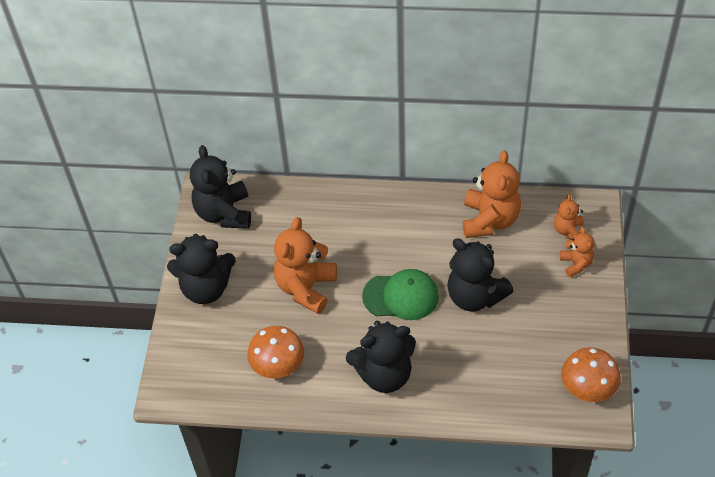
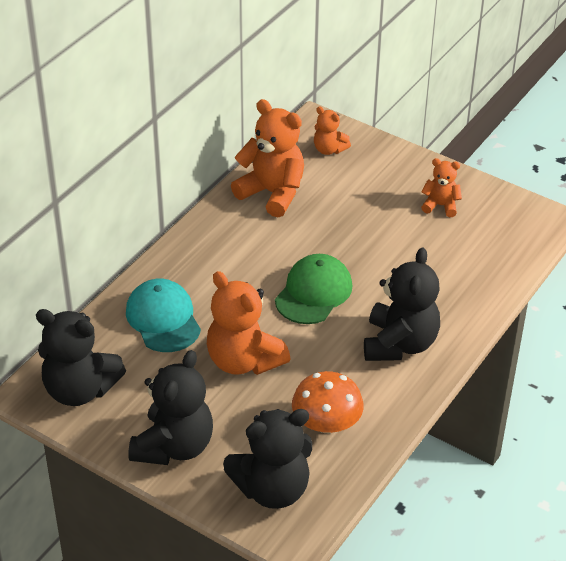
camera: 65 degrees left, 10 degrees down
black teddy bear [447,238,514,312] -> black teddy bear moved to [223,409,312,509]
orange teddy bear [560,227,594,277] -> orange teddy bear moved to [421,158,462,217]
orange mushroom [561,347,621,402] -> none
none -> turquoise cap [126,279,201,352]

